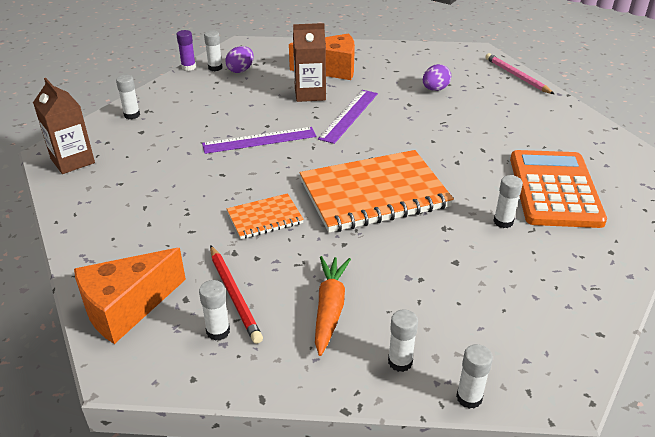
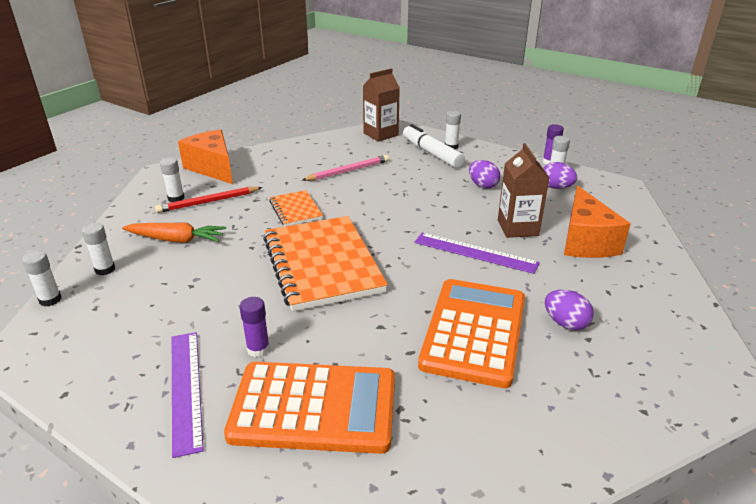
camera: 90 degrees right, 5 degrees down
purple ruler [202,127,316,154] -> purple ruler moved to [172,332,204,458]
pink pencil [485,53,554,94] -> pink pencil moved to [302,155,389,181]
white glue stick [493,175,523,228] -> purple glue stick [240,297,270,357]
none -> white marker [403,124,465,168]
none -> orange calculator [418,279,525,388]
none -> purple egg [469,160,500,189]

